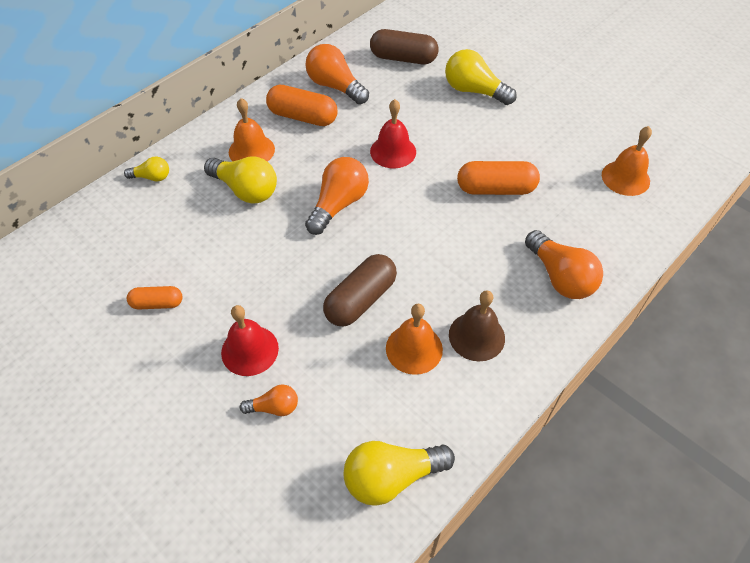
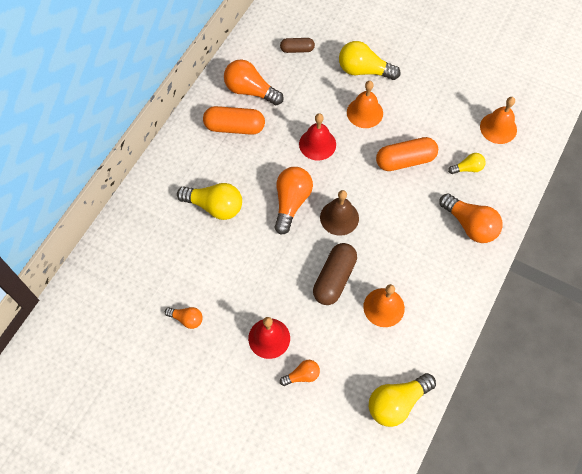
camera: 15 degrees left, 10 degrees up
yellow light bulb [124,157,169,182] -> yellow light bulb moved to [448,153,486,174]
orange capsule [127,286,182,309] -> orange light bulb [165,307,203,329]
orange bell [229,98,275,162] -> orange bell moved to [347,81,383,128]
brown capsule [370,29,439,64] -> brown capsule [280,38,315,53], size x0.59
brown bell [449,290,505,361] -> brown bell moved to [320,190,359,236]

